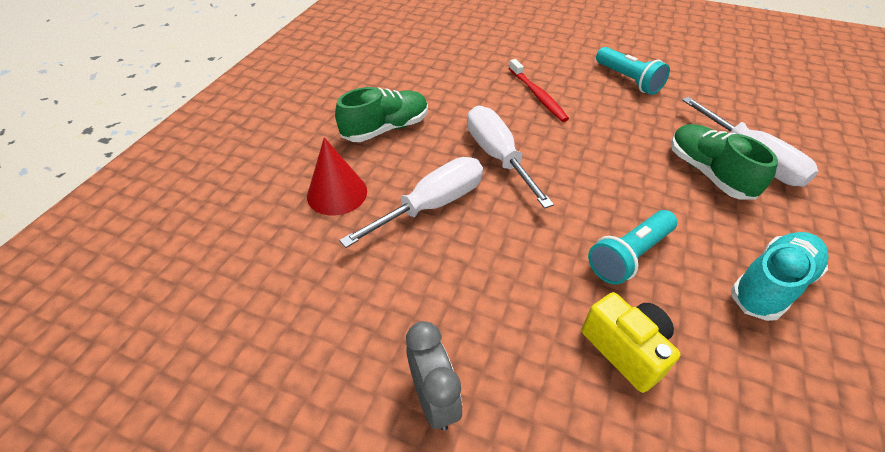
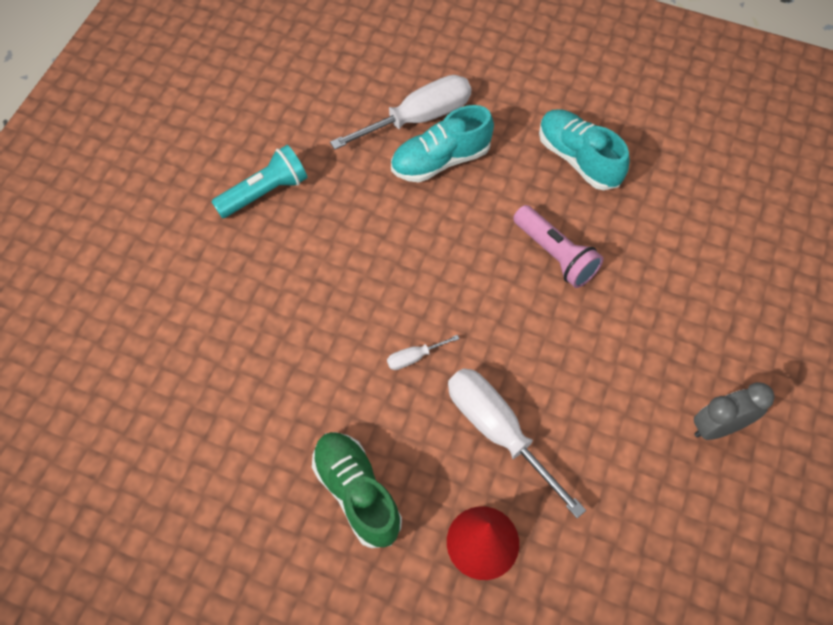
camera: 90 degrees left, 15 degrees up
white screwdriver [467,105,554,209] -> white screwdriver [387,335,459,370], size x0.44
red toothbrush [509,59,569,122] -> none
yellow camera [582,292,681,393] -> none
turquoise flashlight [588,210,677,285] -> pink flashlight [513,205,603,288]
green shoe [671,124,778,200] -> turquoise shoe [391,105,494,183]

